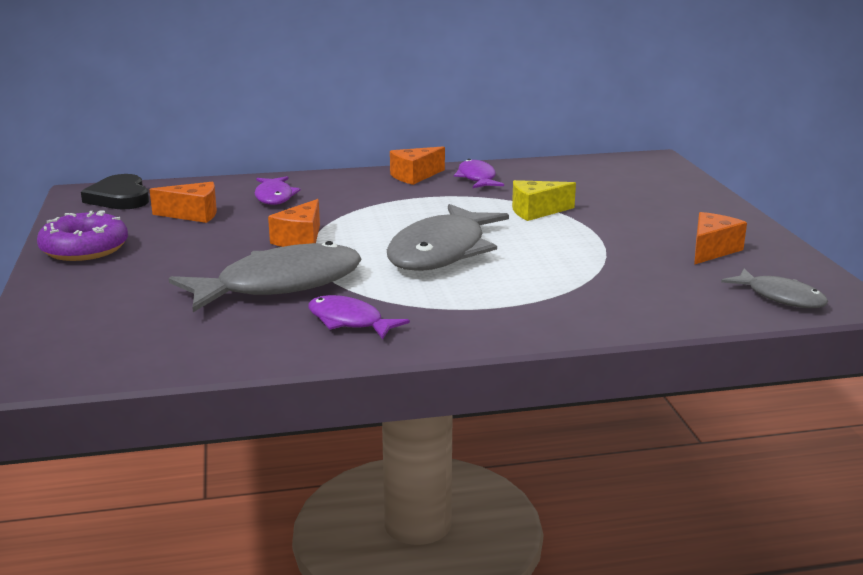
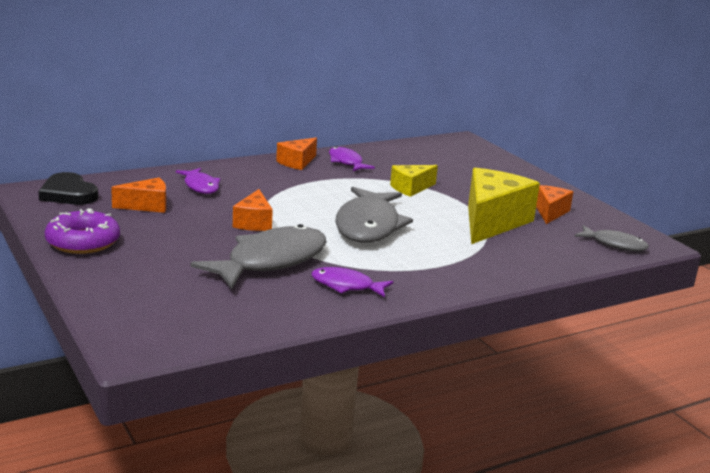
camera: 20 degrees left, 0 degrees up
none -> yellow cheese [468,168,540,244]

